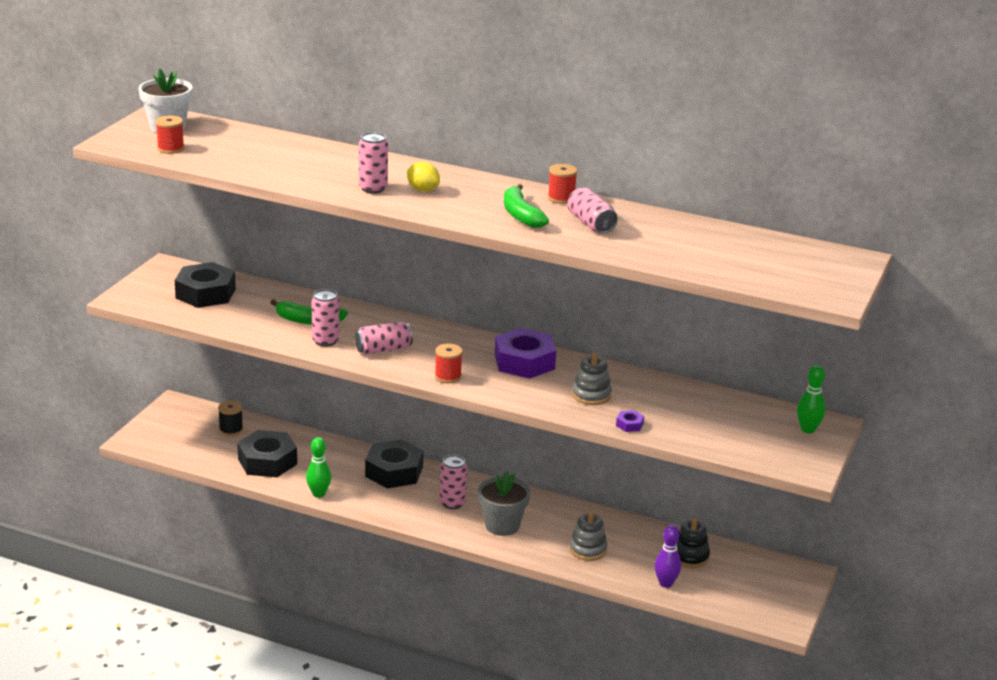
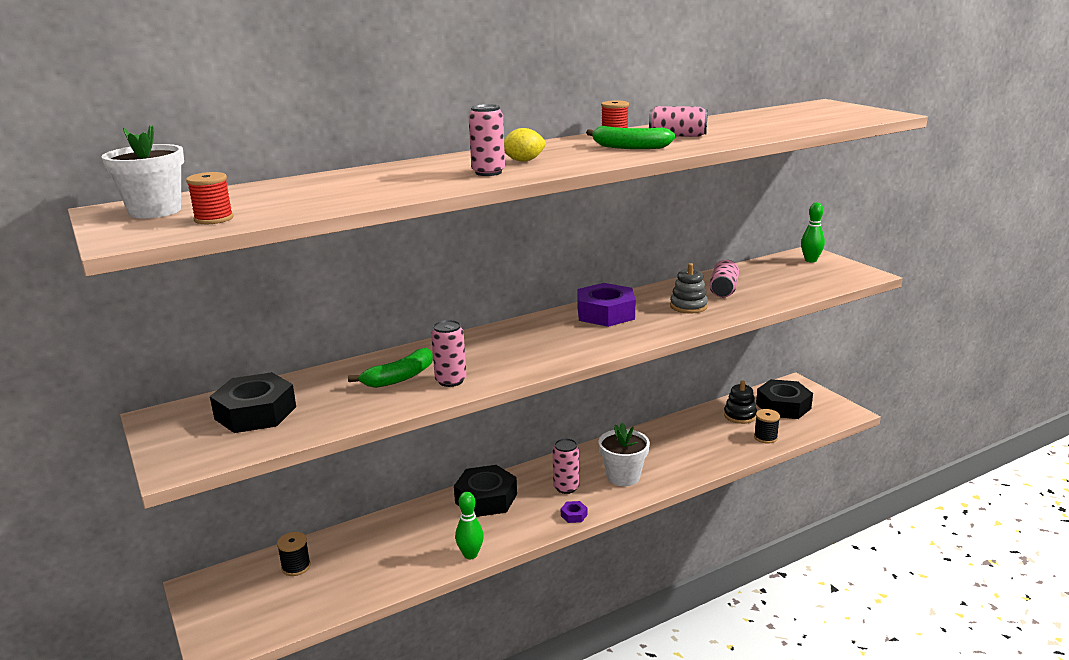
camera: 50 degrees left, 5 degrees down
black nut [237,430,297,477] -> black nut moved to [756,379,813,419]
pink can [355,321,413,355] -> pink can moved to [709,260,739,297]
red spool [435,343,463,383] -> none
grey flower pot [478,471,530,536] -> white flower pot [599,423,650,486]
grey stacking toy [569,511,608,561] -> none
purple nut [616,410,644,432] -> purple nut moved to [561,501,588,523]
purple bowling pin [654,525,681,588] -> black spool [754,409,780,444]

